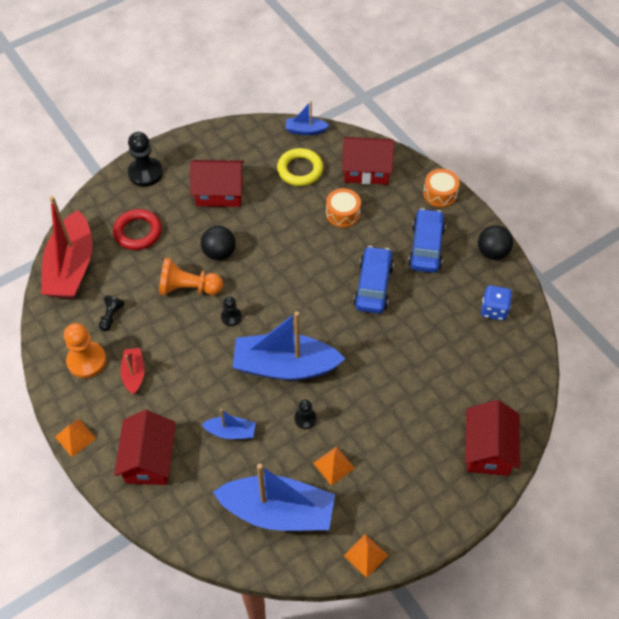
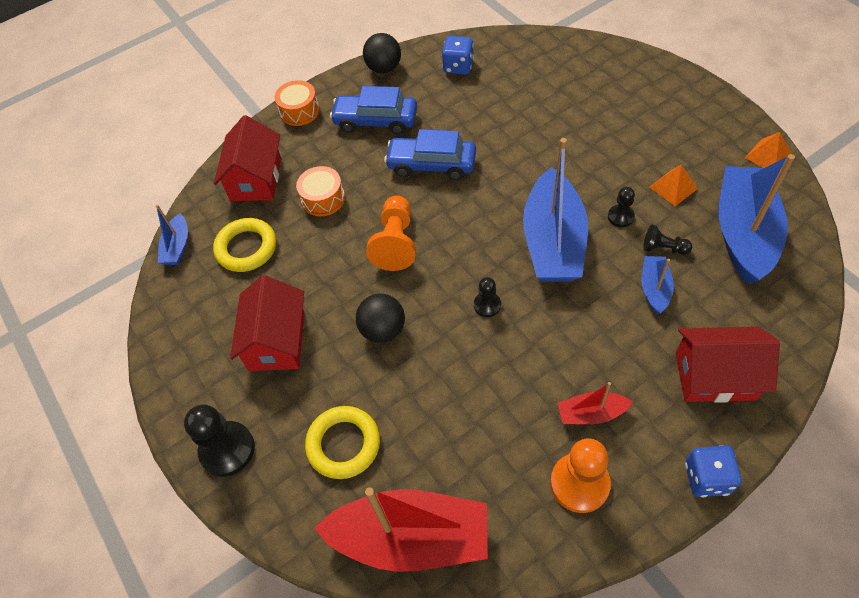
camera: 85 degrees left, 0 degrees up
orange pyramid [55,419,96,457] -> blue dice [685,445,742,497]
black pawn [99,296,124,331] -> black pawn moved to [643,225,692,255]
red ring [113,209,162,250] -> yellow ring [305,406,380,479]
orange pawn [159,258,223,296] -> orange pawn moved to [366,195,416,271]
red house [465,400,520,476] -> none

